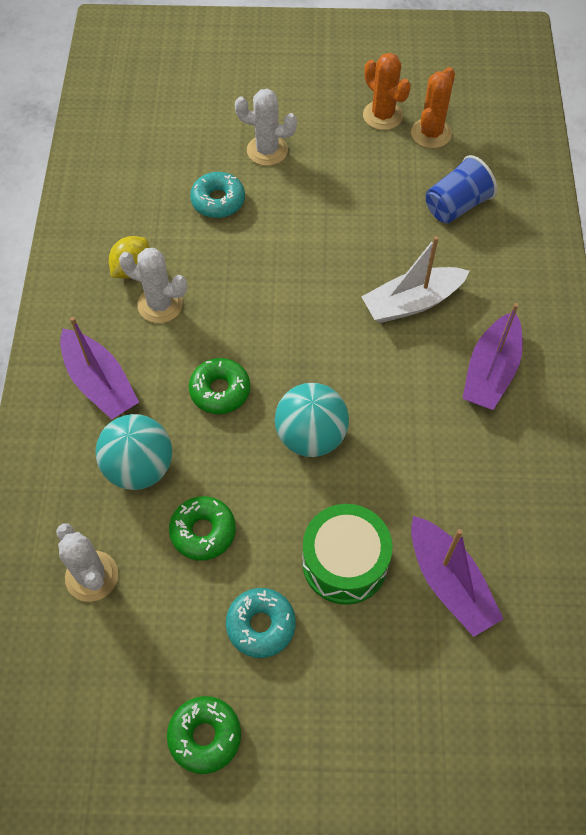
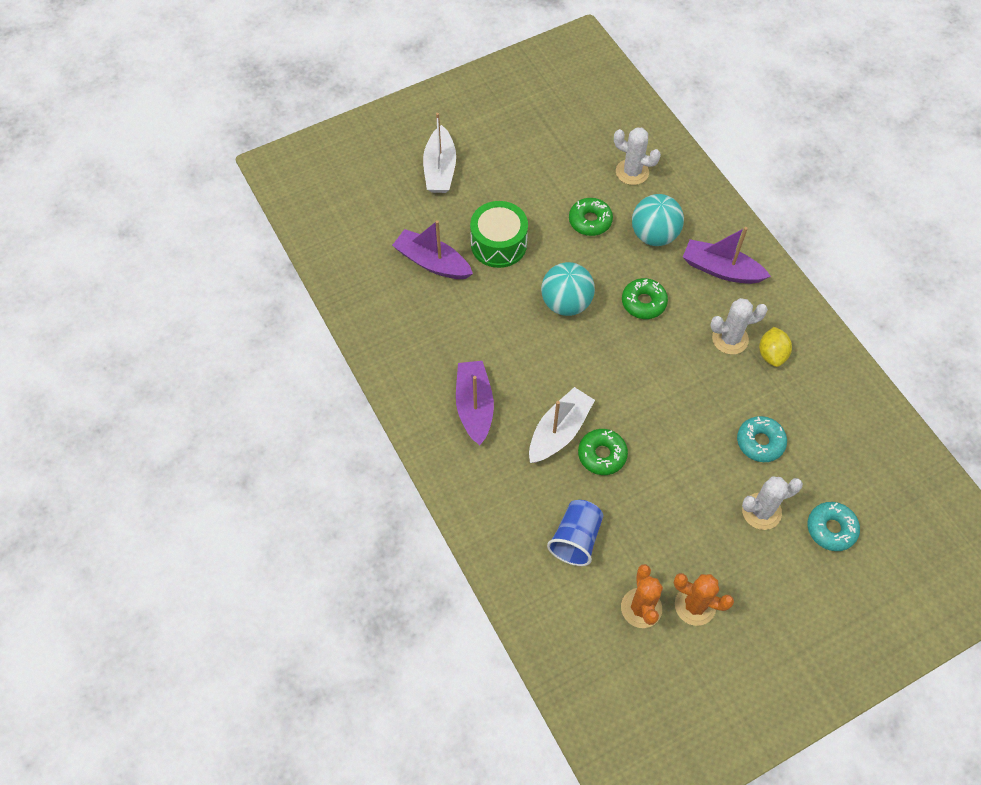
camera: 150 degrees right, 0 degrees up
green donut [167,696,241,774] -> green donut moved to [578,429,628,475]
turquoise donut [226,588,296,658] -> turquoise donut moved to [807,502,860,551]
none -> white boat [423,113,456,193]

